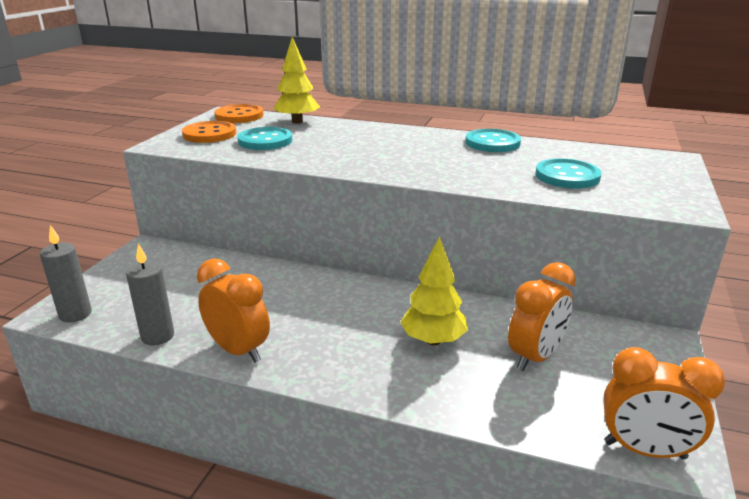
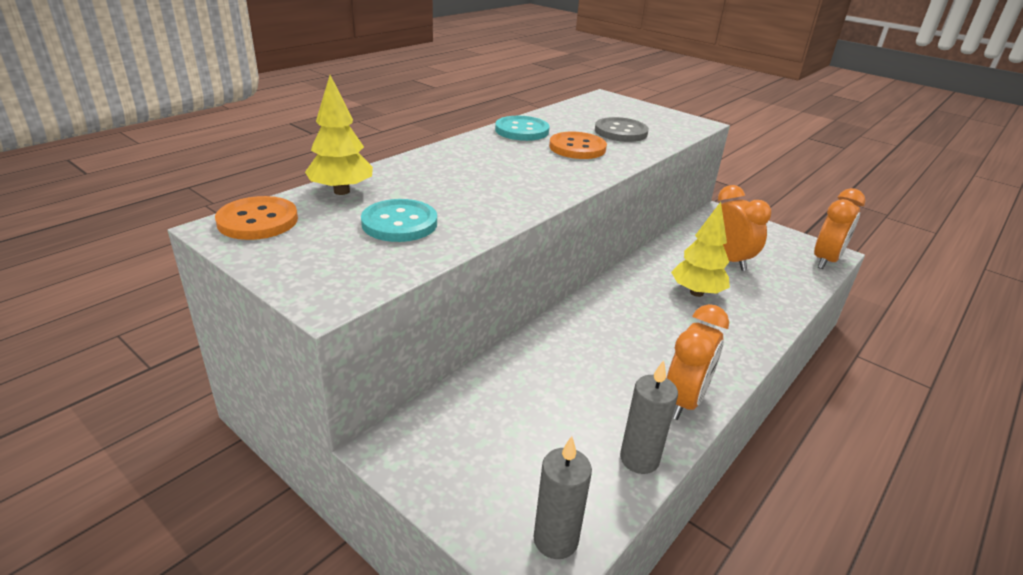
camera: 70 degrees left, 5 degrees up
orange button [182,121,236,143] -> orange button moved to [549,132,607,159]
orange clock [197,259,270,363] -> orange clock turned 150 degrees clockwise [666,304,729,420]
turquoise button [535,158,601,189] -> grey button [595,117,649,142]

